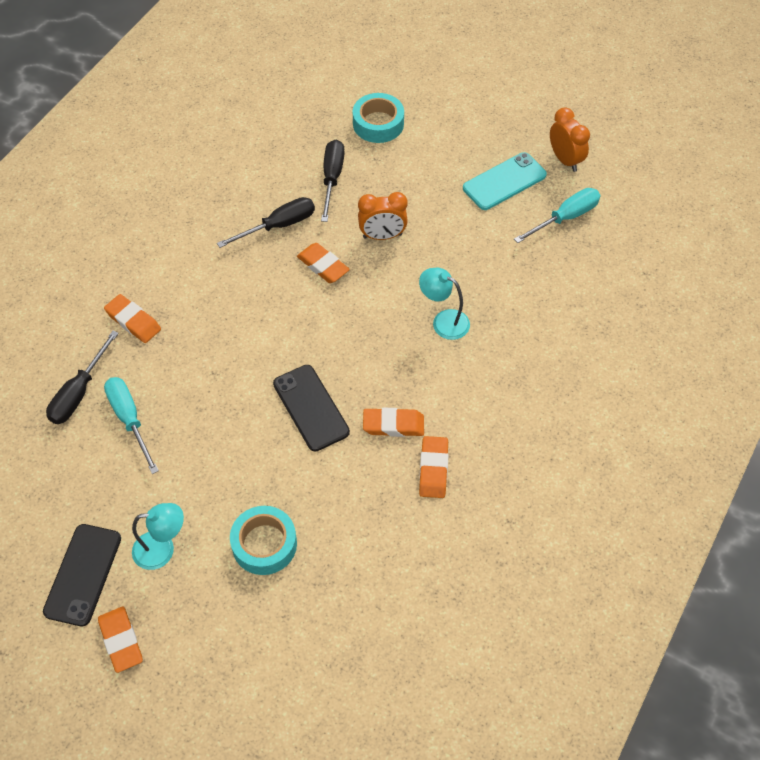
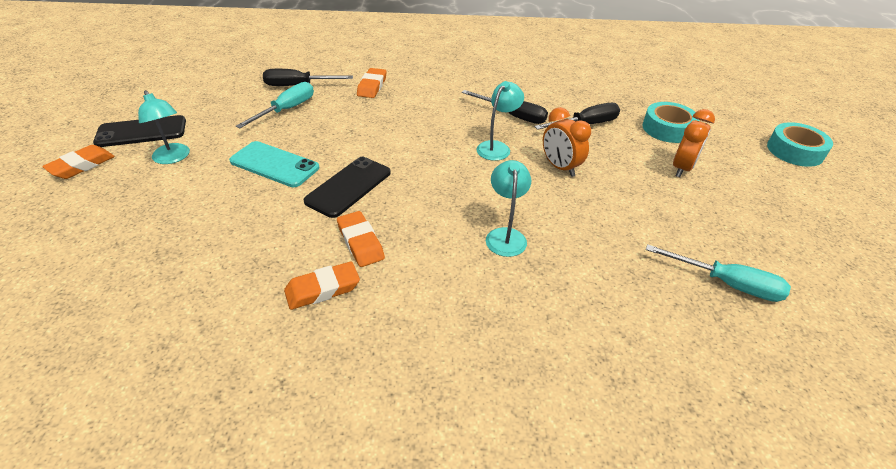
camera: 60 degrees right, 15 degrees down
turquoise tape [230,506,297,575] -> turquoise tape moved to [767,122,833,167]
orange eraser [297,243,350,283] -> turquoise lamp [476,81,524,161]
turquoise phone [463,152,547,210] -> turquoise phone moved to [229,141,319,187]
orange clock [550,107,590,172] -> orange clock moved to [673,109,715,177]

